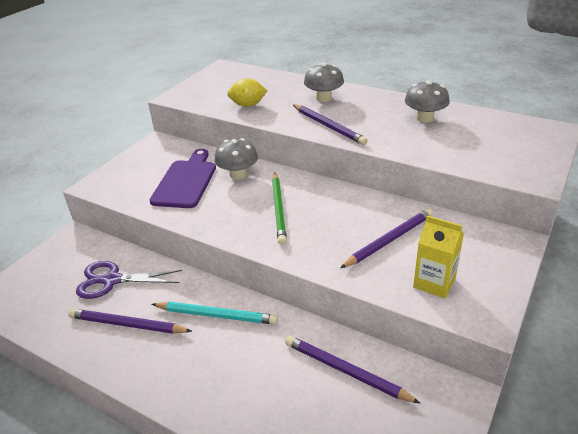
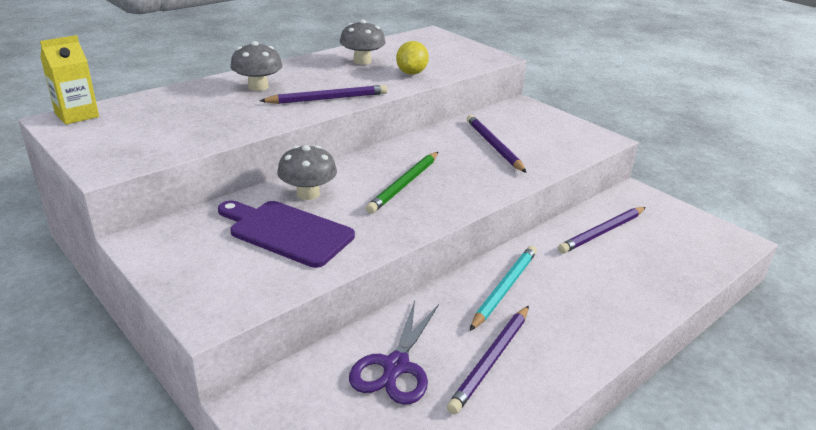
camera: 75 degrees left, 5 degrees down
yellow lemon [227,78,267,107] -> yellow lemon moved to [396,41,429,75]
green pencil [272,173,287,245] -> green pencil turned 105 degrees clockwise [366,152,438,214]
yellow carton [413,215,464,298] -> yellow carton moved to [40,35,99,125]

